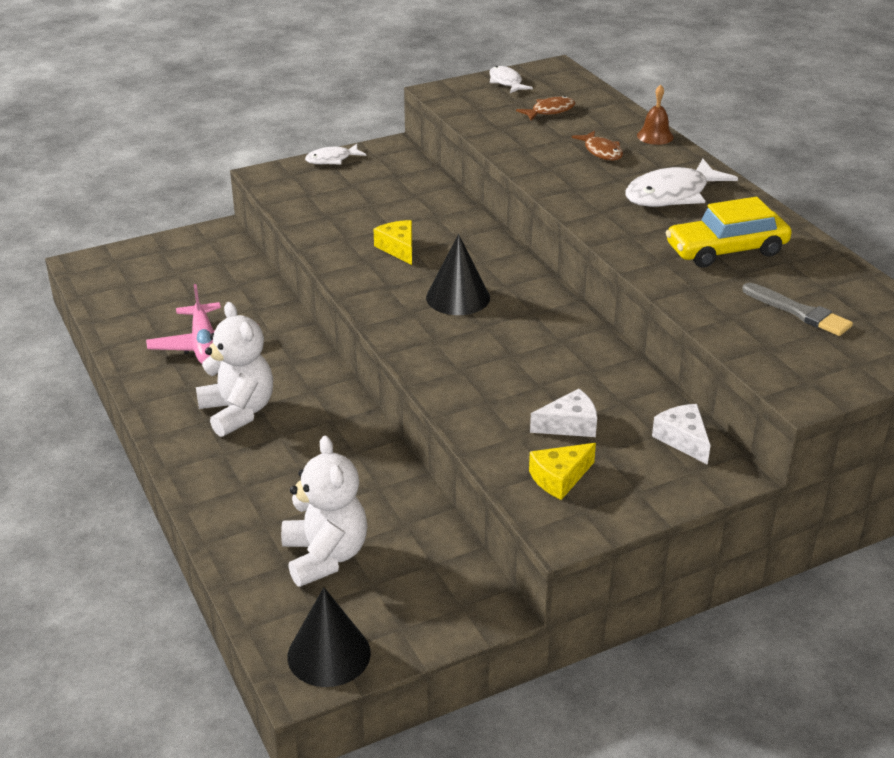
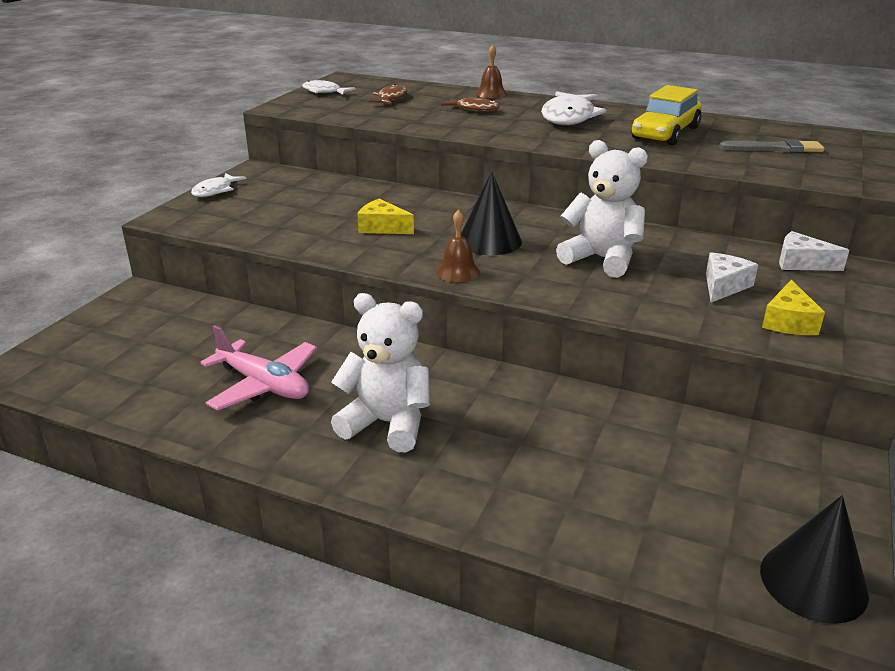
camera: 40 degrees left, 5 degrees down
white teddy bear [281,436,367,587] -> white teddy bear moved to [556,140,648,278]
none -> brown bell [436,209,480,282]

